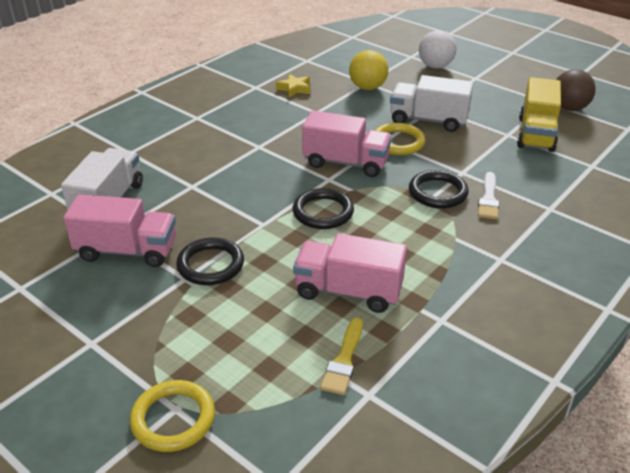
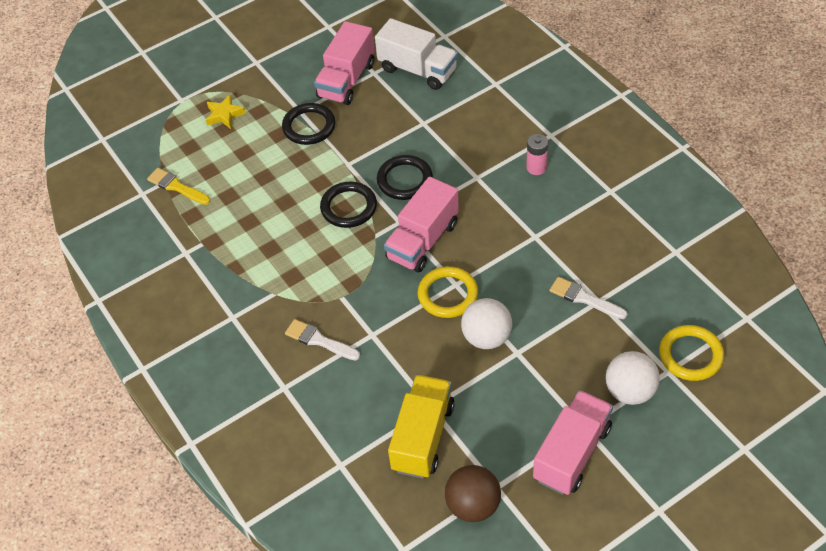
camera: 110 degrees right, 15 degrees up
yellow ring [130,380,215,452] -> yellow ring moved to [659,325,724,381]
yellow star [276,74,311,97] -> yellow star moved to [206,95,246,129]
pink truck [293,233,407,313] -> pink truck moved to [533,390,613,495]
yellow ball [349,50,388,90] -> white brush [550,277,627,319]
white truck [390,75,474,132] -> white ball [461,298,512,349]
black ring [409,170,469,208] -> black ring moved to [377,155,433,200]
yellow truck [517,77,561,152] -> yellow truck turned 75 degrees clockwise [388,375,455,478]
none -> pink battery [526,134,548,175]

